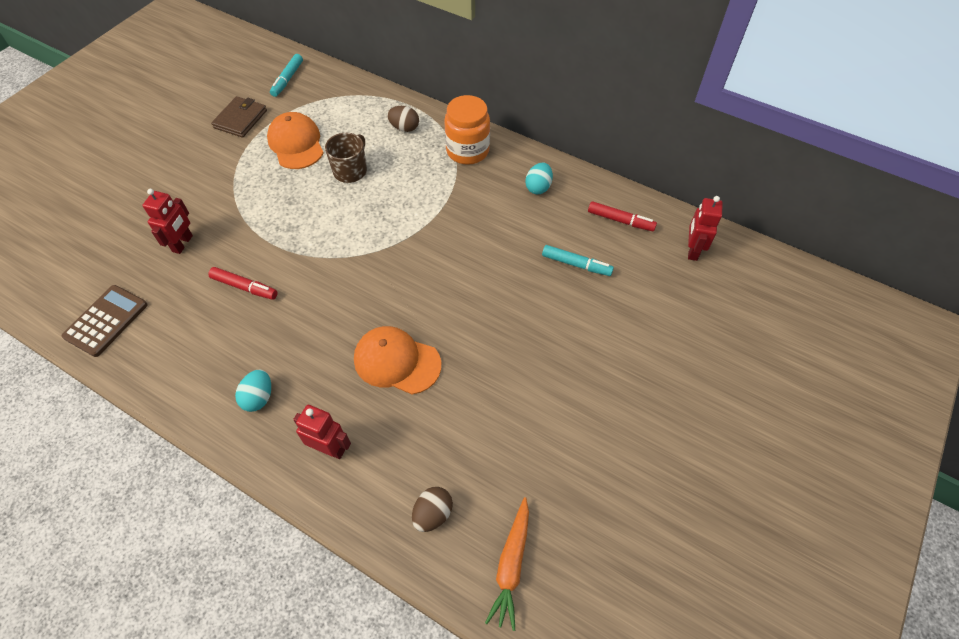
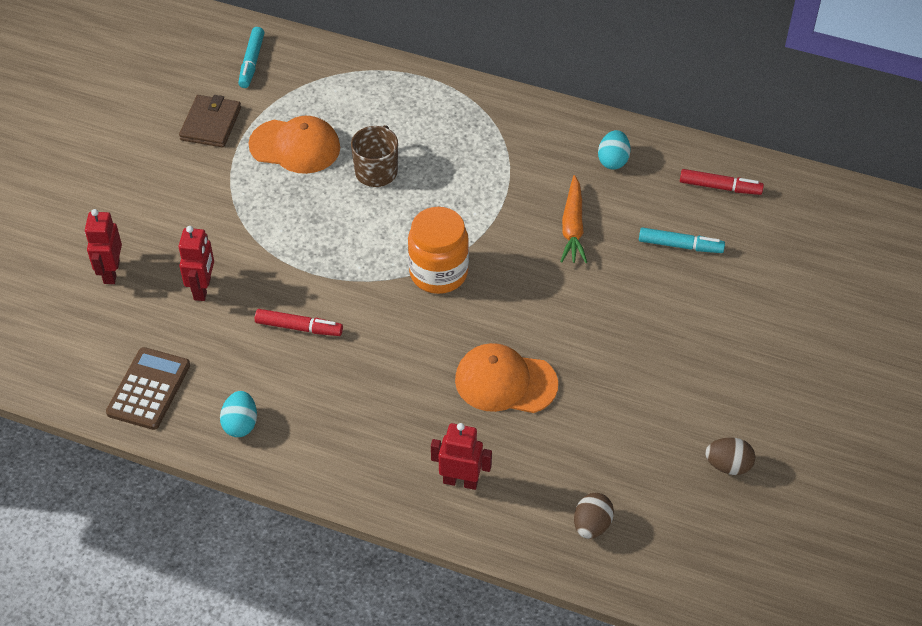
camera: 10 degrees left, 5 degrees down
turquoise egg [235,369,271,412] -> turquoise egg moved to [220,391,257,437]
orange cap [267,112,324,169] -> orange cap turned 135 degrees clockwise [248,116,340,174]
brown egg [387,106,419,132] -> brown egg moved to [705,438,755,475]
orange jar [444,95,490,165] -> orange jar moved to [408,207,469,294]
orange carrot [485,497,529,631] -> orange carrot moved to [560,175,587,263]
red robot [688,196,723,261] -> red robot moved to [85,209,122,284]

